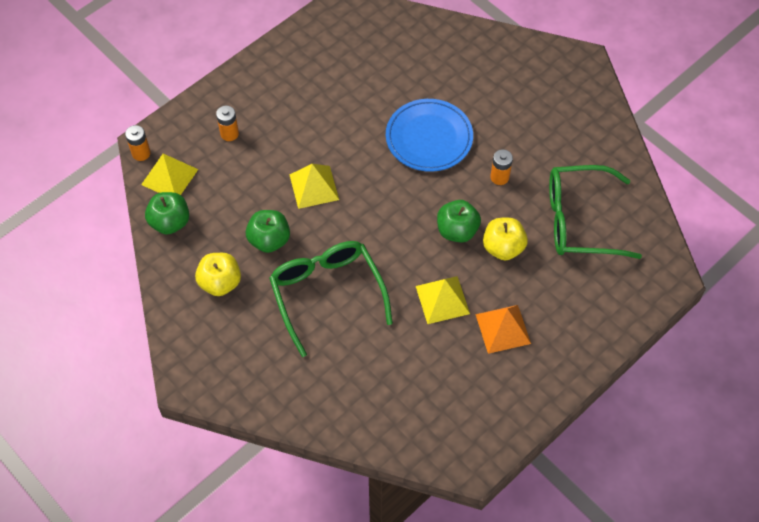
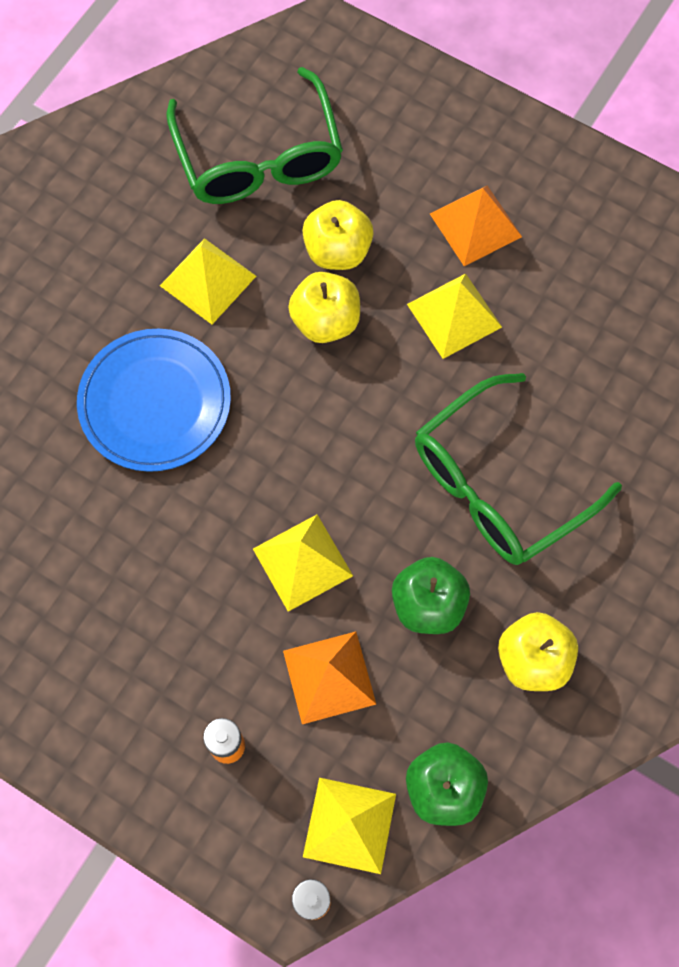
camera: 105 degrees left, 10 degrees up
green apple [437,200,481,242] -> yellow apple [288,272,360,343]
orange battery [490,149,513,185] -> yellow pyramid [160,238,256,324]
none -> orange pyramid [283,632,376,724]

